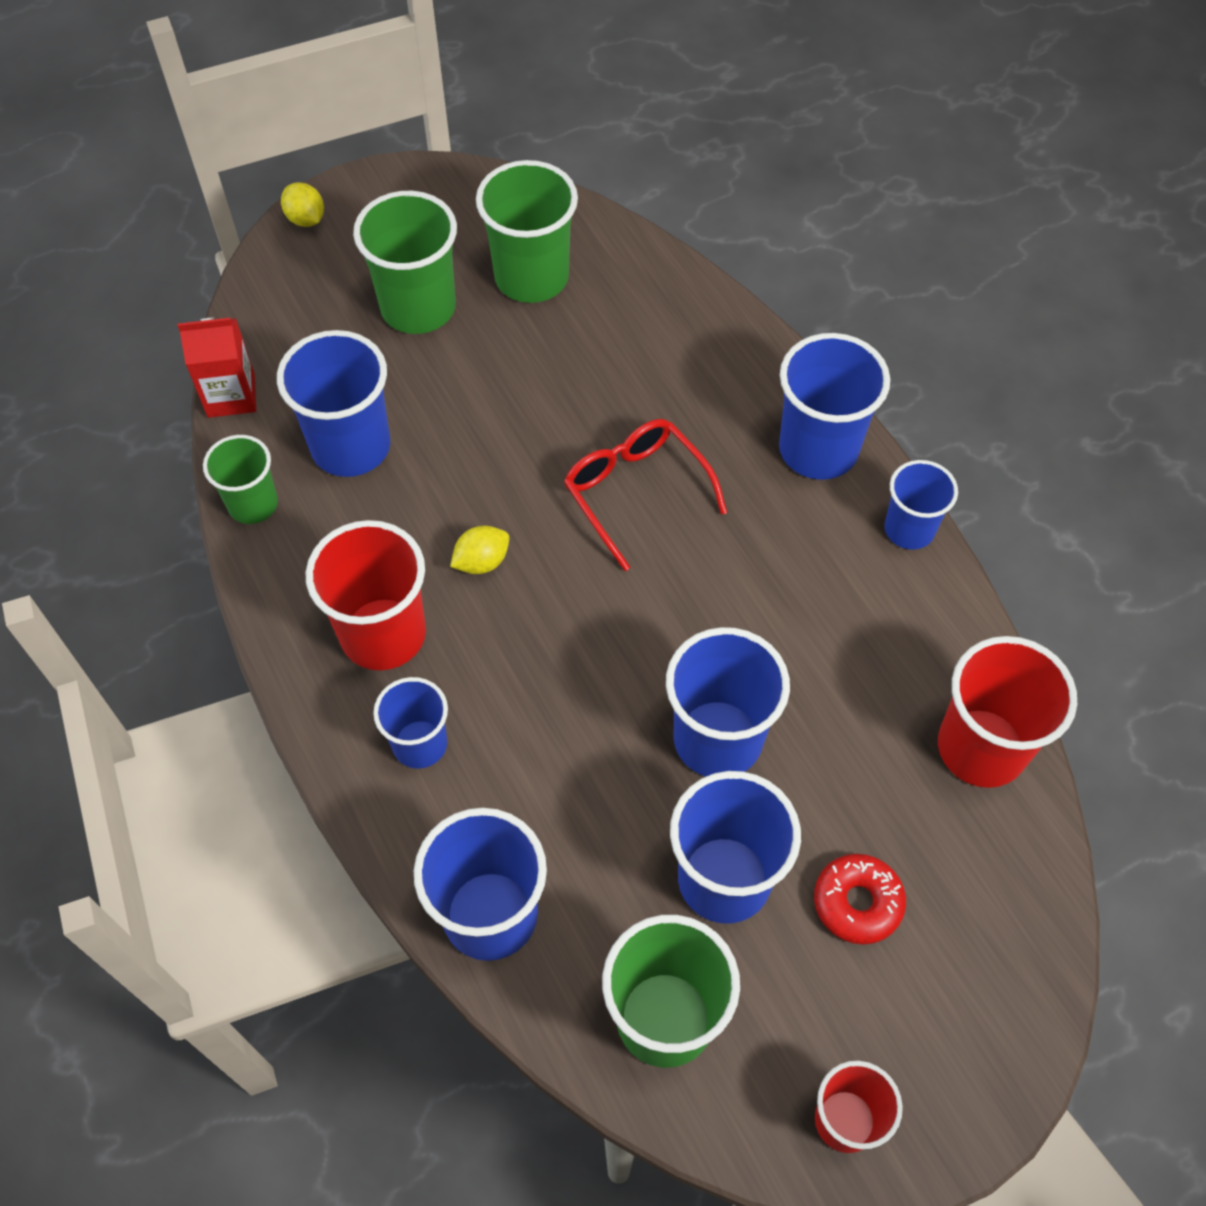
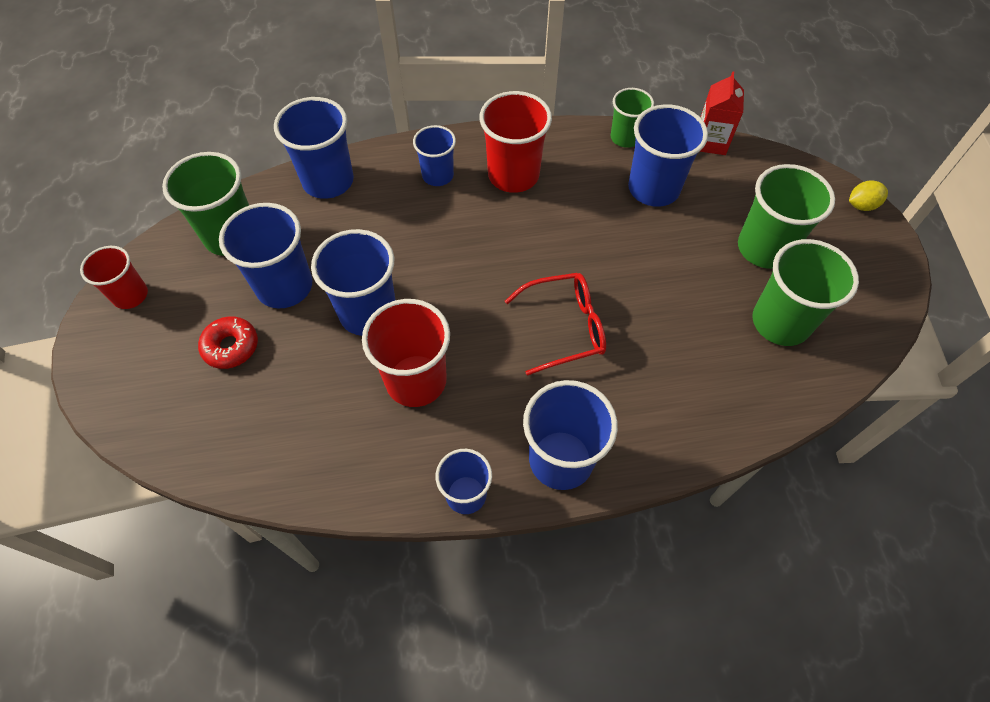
camera: 110 degrees right, 0 degrees up
yellow lemon [450,526,509,574] -> none
red cup [938,636,1077,788] -> red cup moved to [362,299,450,407]

